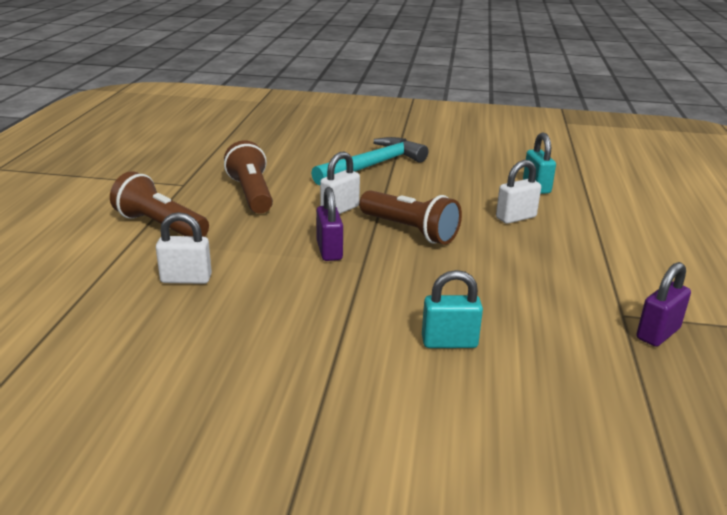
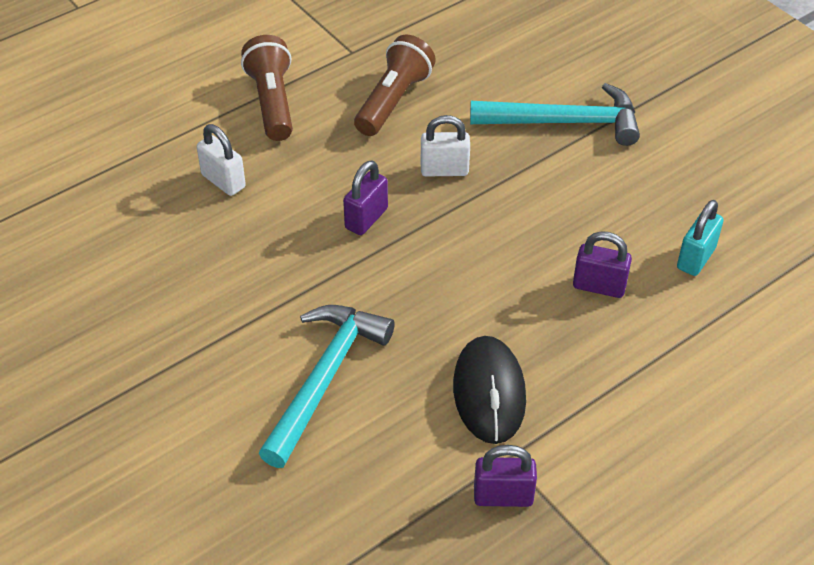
camera: 45 degrees right, 20 degrees up
brown flashlight [359,190,462,245] -> none
turquoise padlock [422,270,483,348] -> turquoise hammer [259,305,395,468]
white padlock [496,160,541,224] -> purple padlock [573,231,632,298]
none -> black mouse [453,336,526,444]

